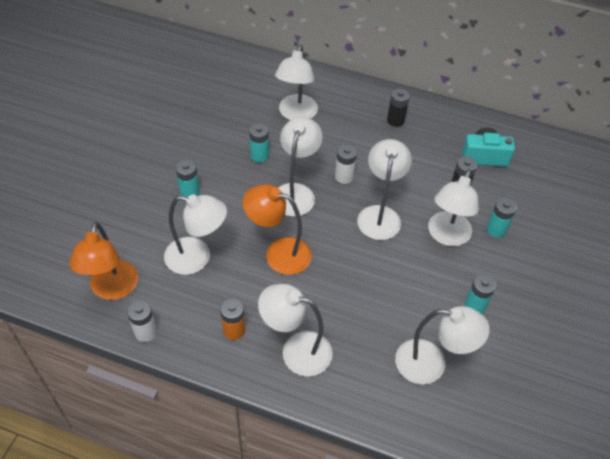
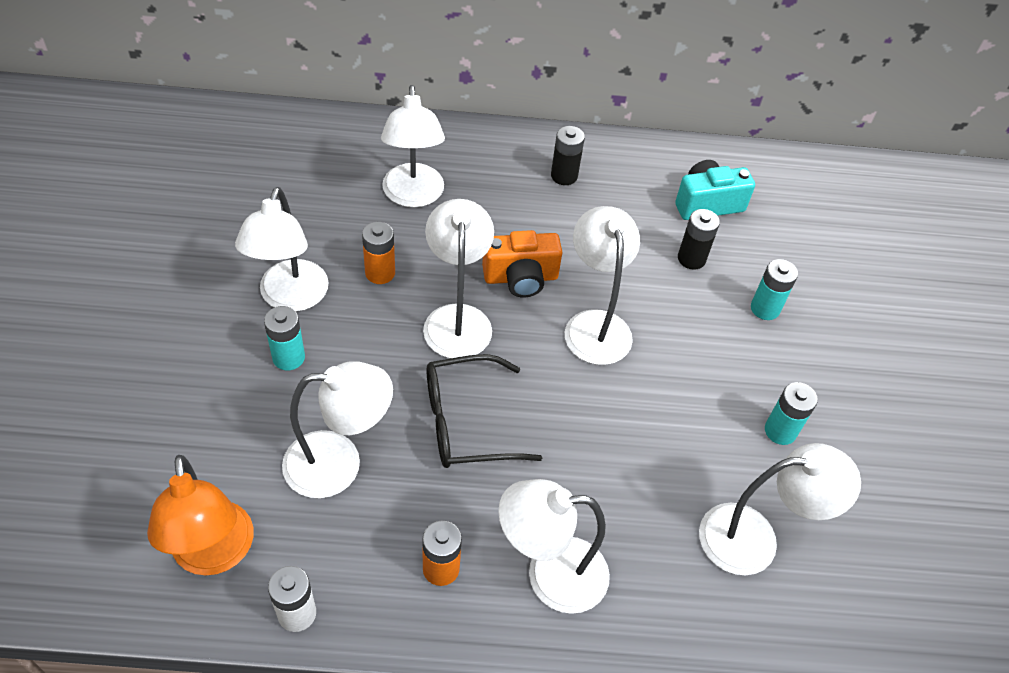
camera: 20 degrees left, 0 degrees up
orange lamp [243,184,312,275] -> black glasses [426,354,542,468]
turquoise battery [249,123,269,163] -> orange battery [362,222,395,284]
white battery [335,144,357,184] -> orange camera [482,230,562,298]
white lamp [428,169,479,246] -> white lamp moved to [235,187,329,312]

